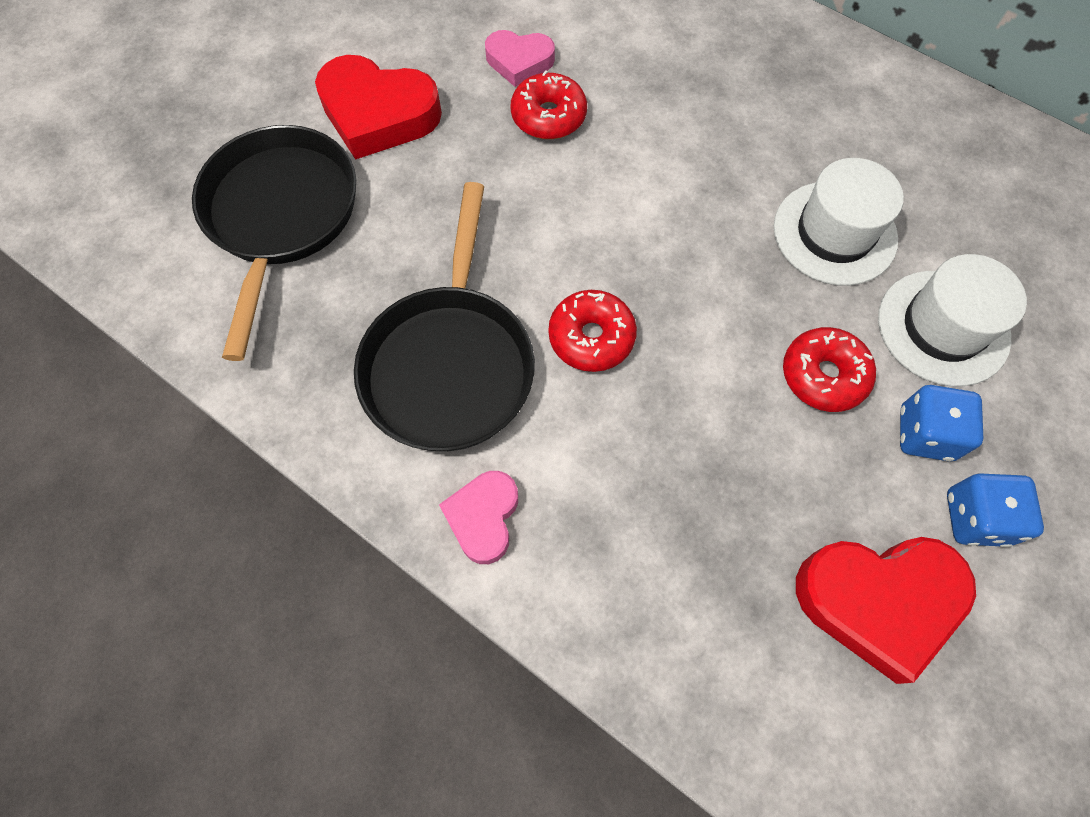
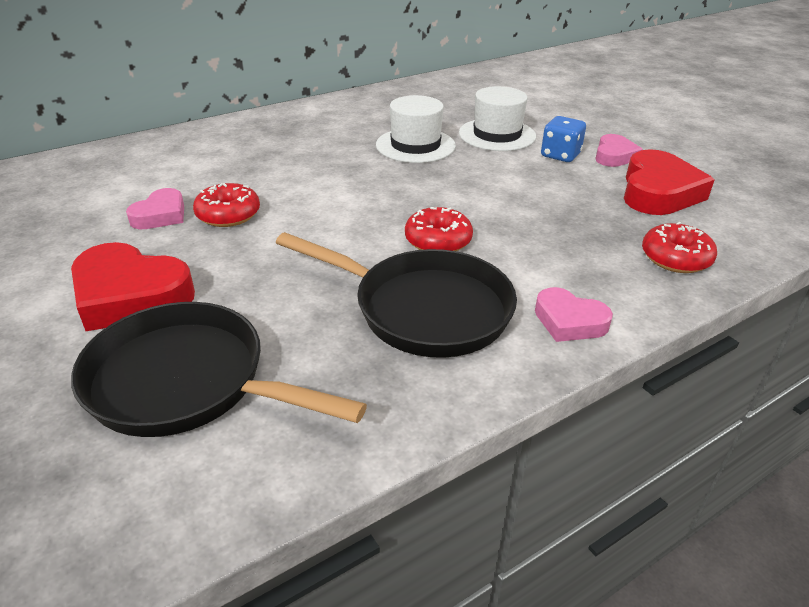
camera: 70 degrees left, 30 degrees down
red heart [315,55,442,160] -> red heart turned 75 degrees clockwise [71,242,195,331]
red donut [783,327,876,412] -> red donut moved to [642,221,717,273]
blue dice [947,474,1044,547] -> pink heart [595,134,643,167]

